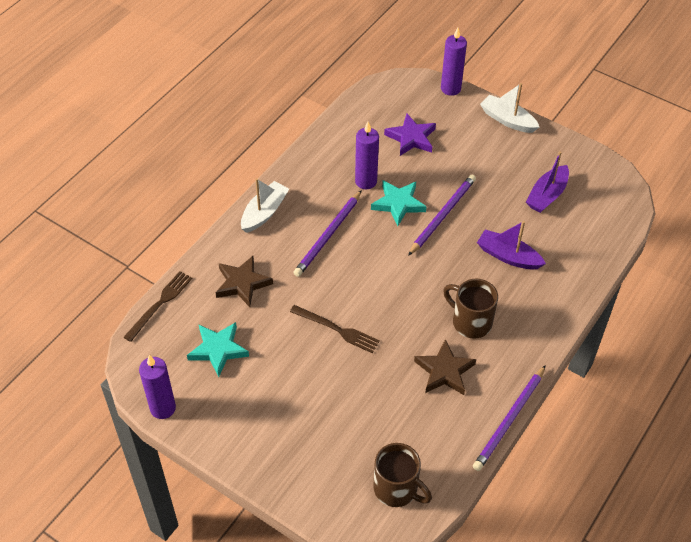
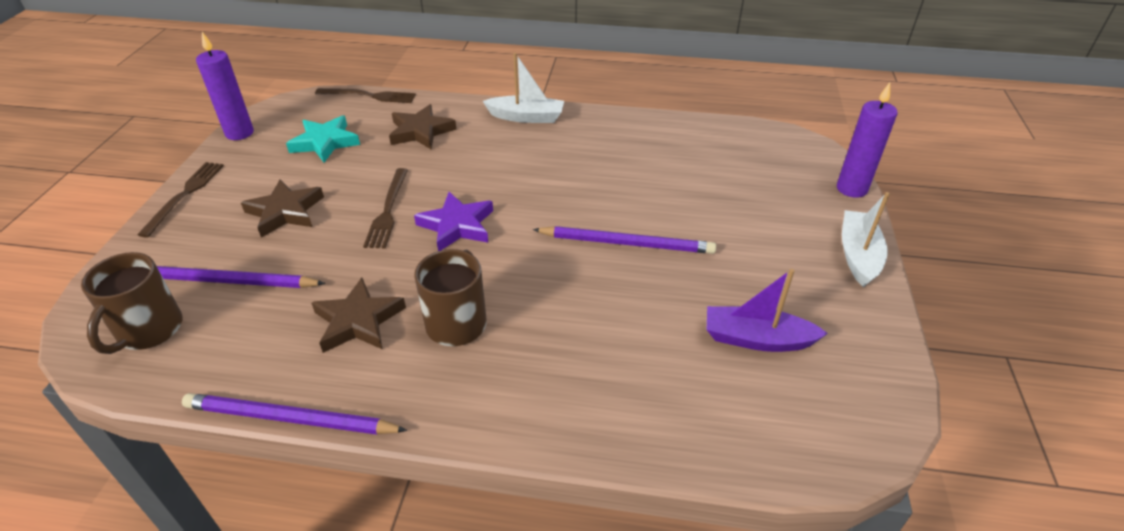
camera: 65 degrees right, 10 degrees down
purple pencil [293,190,362,277] -> purple pencil moved to [157,266,325,288]
purple candle [355,122,379,189] -> none
turquoise star [371,180,427,226] -> none
purple star [384,113,436,156] -> purple star moved to [414,192,493,251]
purple boat [477,221,546,269] -> none
none -> brown fork [137,162,224,238]
none -> brown star [241,179,324,238]

